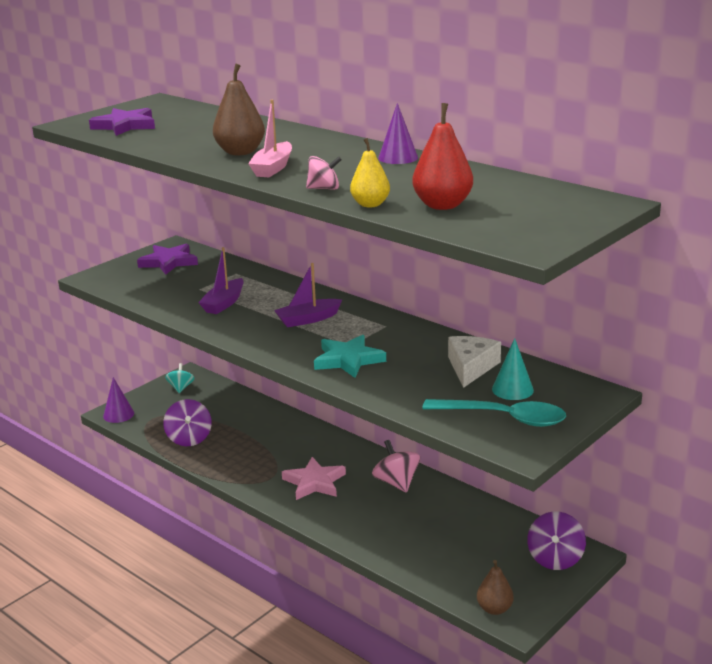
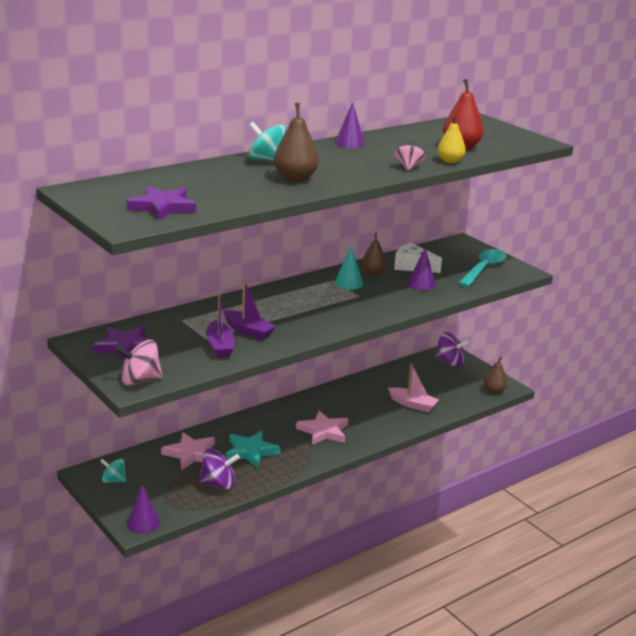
camera: 80 degrees left, 0 degrees up
pink boat [248,100,292,177] -> pink boat moved to [388,363,439,412]
purple boat [274,263,342,327] -> purple boat moved to [206,294,234,358]
turquoise star [314,335,386,378] -> turquoise star moved to [226,431,281,468]
pink spinning top [372,440,420,493] -> pink spinning top moved to [115,340,163,385]
turquoise cone [492,338,534,400] -> turquoise cone moved to [334,246,363,289]
none -> pink star [161,432,215,470]
none -> turquoise spinning top [249,122,286,162]
none -> brown pear [361,233,387,276]
none -> purple cone [407,247,436,291]

